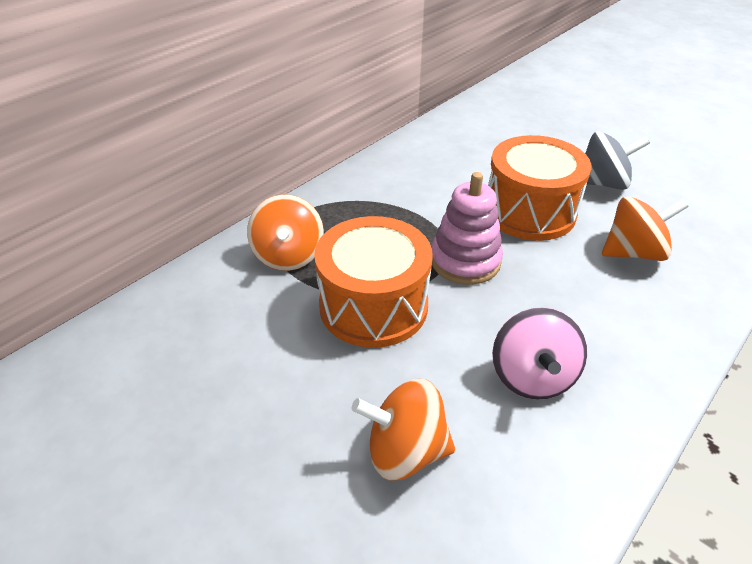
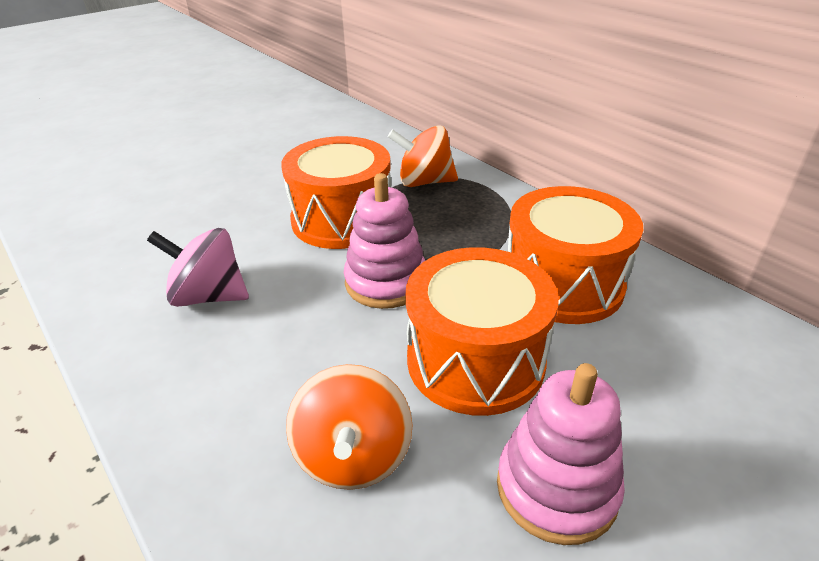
camera: 100 degrees right, 5 degrees down
orange spinning top [352,379,455,480] -> none
grey spinning top [585,132,650,190] -> pink stacking toy [497,363,625,545]
none -> orange drum [508,186,643,324]

